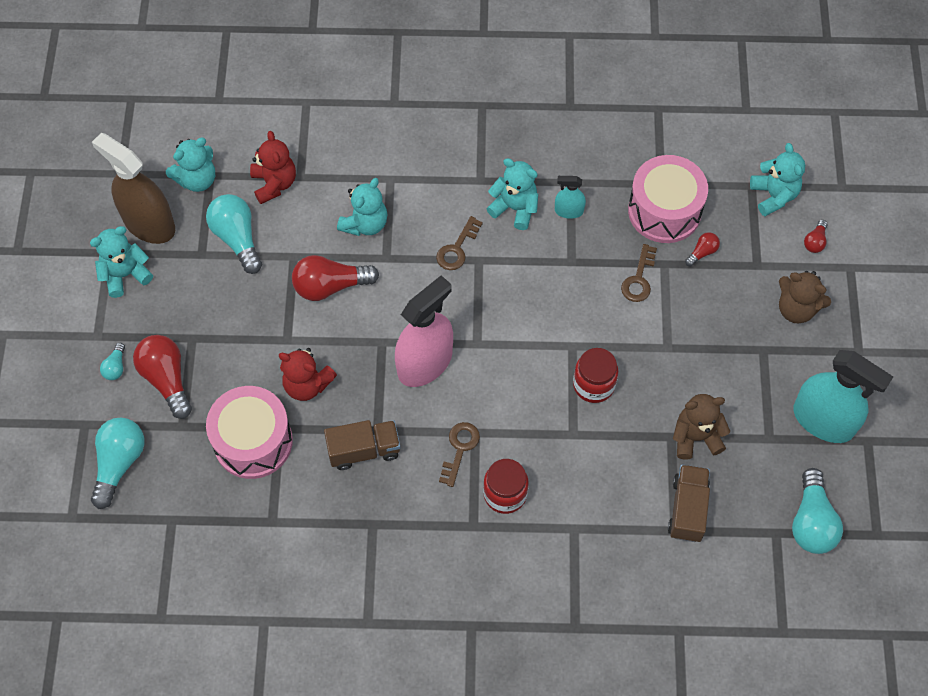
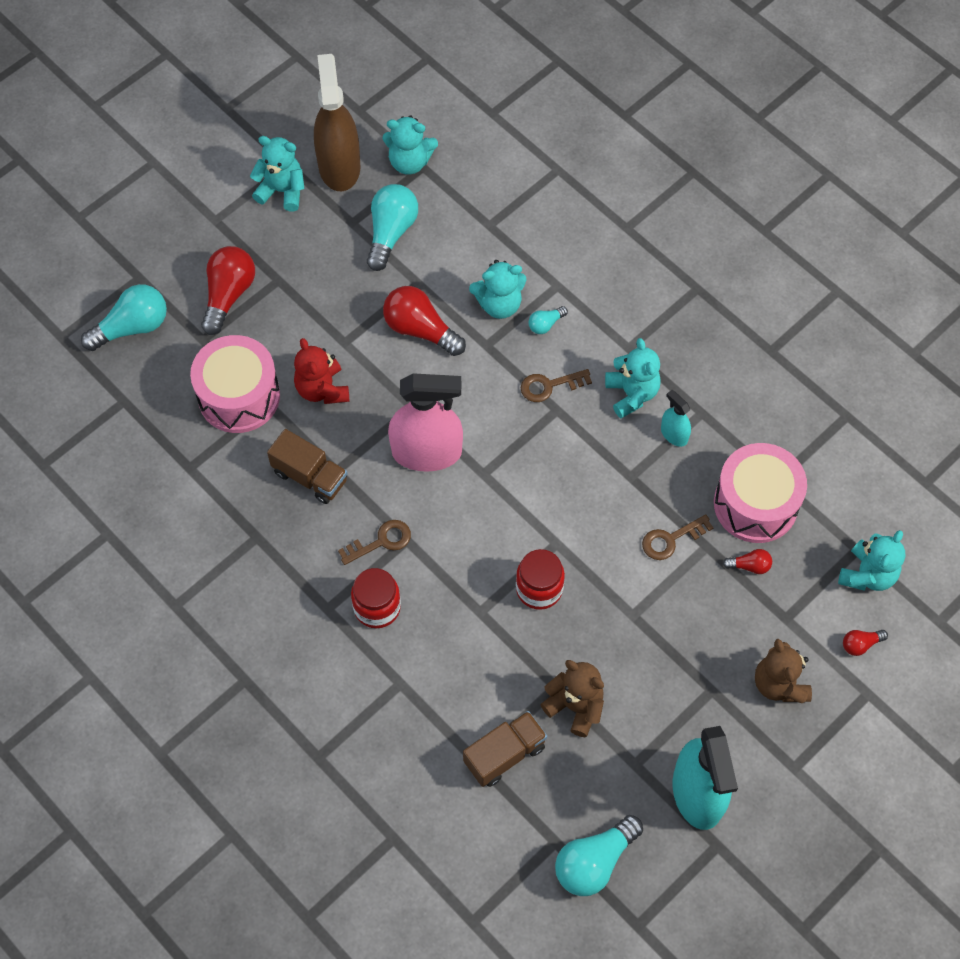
camera: 45 degrees right, 0 degrees up
turquoise light bulb [100,343,125,380] -> turquoise light bulb moved to [529,306,568,334]
red teddy bear [250,131,296,204] -> none

